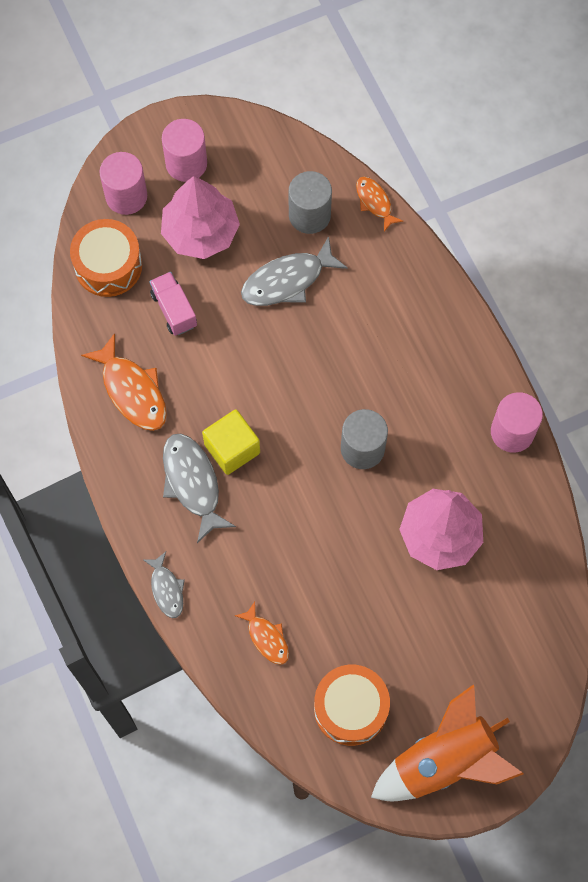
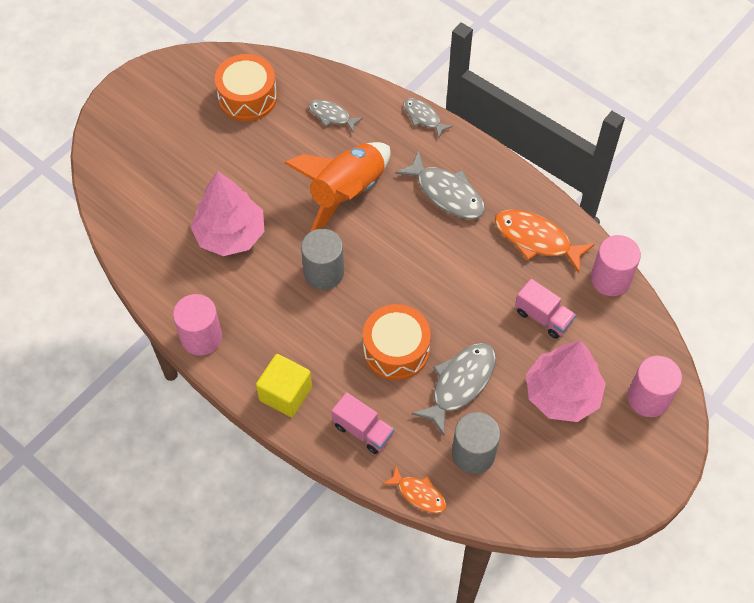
camera: 155 degrees right, 10 degrees down
orange drum [70,219,142,297] -> orange drum moved to [363,304,431,380]
pink cylinder [162,119,207,182] -> pink cylinder moved to [591,235,641,296]
yellow cube [202,409,260,475] -> yellow cube moved to [256,354,312,417]
orange fish [235,602,289,665] -> grey fish [309,100,363,132]
orange rocket [371,684,524,801] -> orange rocket moved to [284,142,391,232]
none -> pink truck [332,392,394,454]

